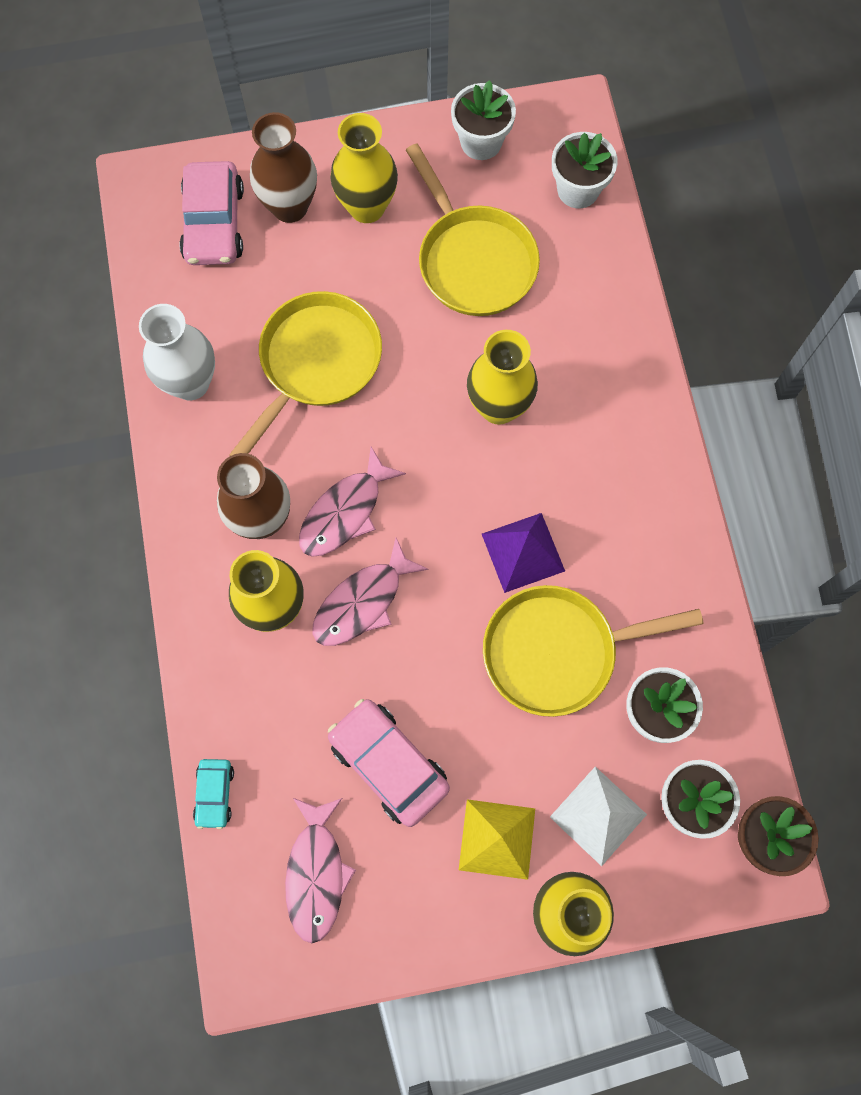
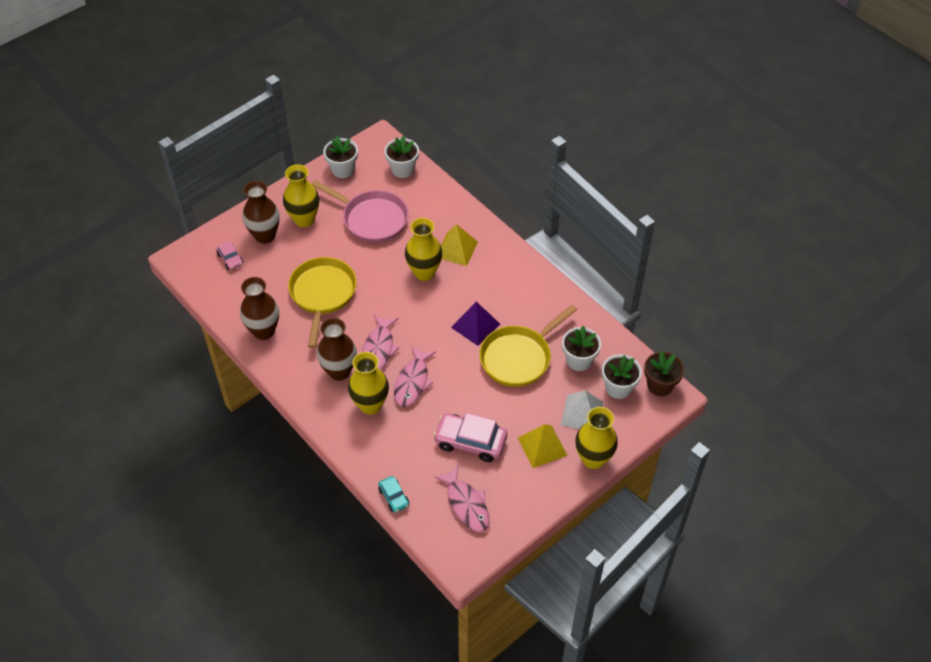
camera: 30 degrees left, 20 degrees down
white vase [139,304,215,400] -> brown vase [240,277,279,340]
pink car [179,161,244,265] -> pink car [216,241,244,270], size x0.53
yellow pan [406,144,540,316] -> pink pan [311,180,409,243]
none -> yellow pyramid [441,224,478,266]

